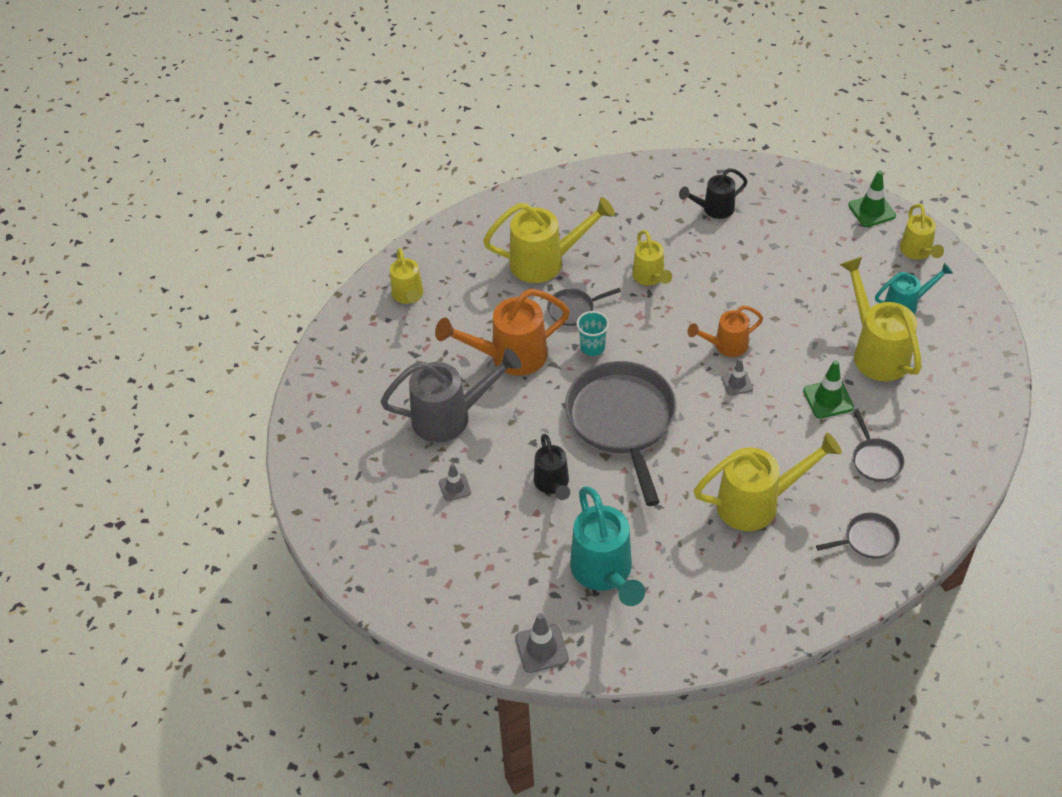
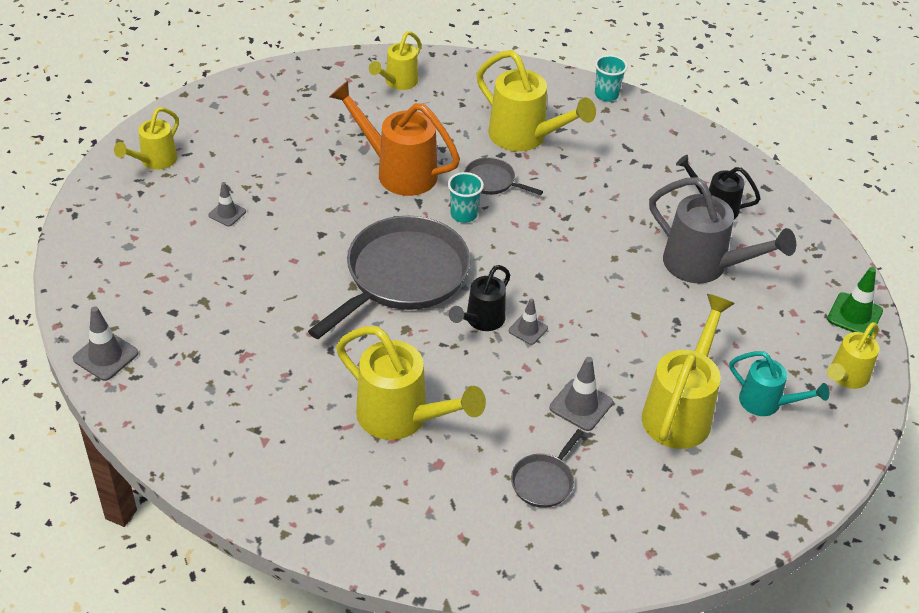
camera: 45 degrees right, 5 degrees down
grey watering can [380,348,522,442] -> grey watering can moved to [649,177,796,283]
black watering can [534,434,570,500] -> black watering can moved to [449,265,510,331]
turquoise watering can [570,486,645,606] -> none
yellow watering can [632,230,672,285] -> yellow watering can moved to [114,107,179,170]
orange watering can [688,305,763,357] -> none
green traffic cone [803,360,854,418] -> grey traffic cone [550,357,613,431]
grey pan [816,513,900,559] -> none
none -> turquoise cup [595,55,628,102]

